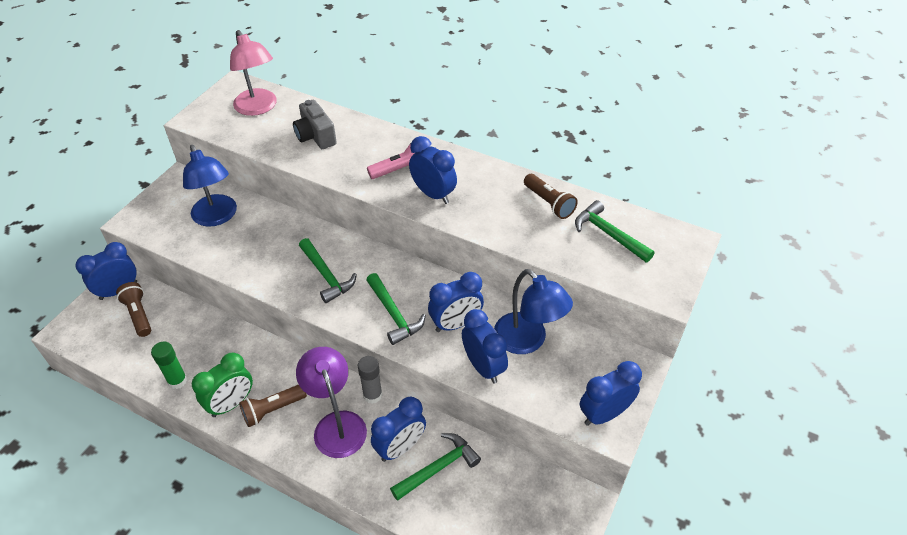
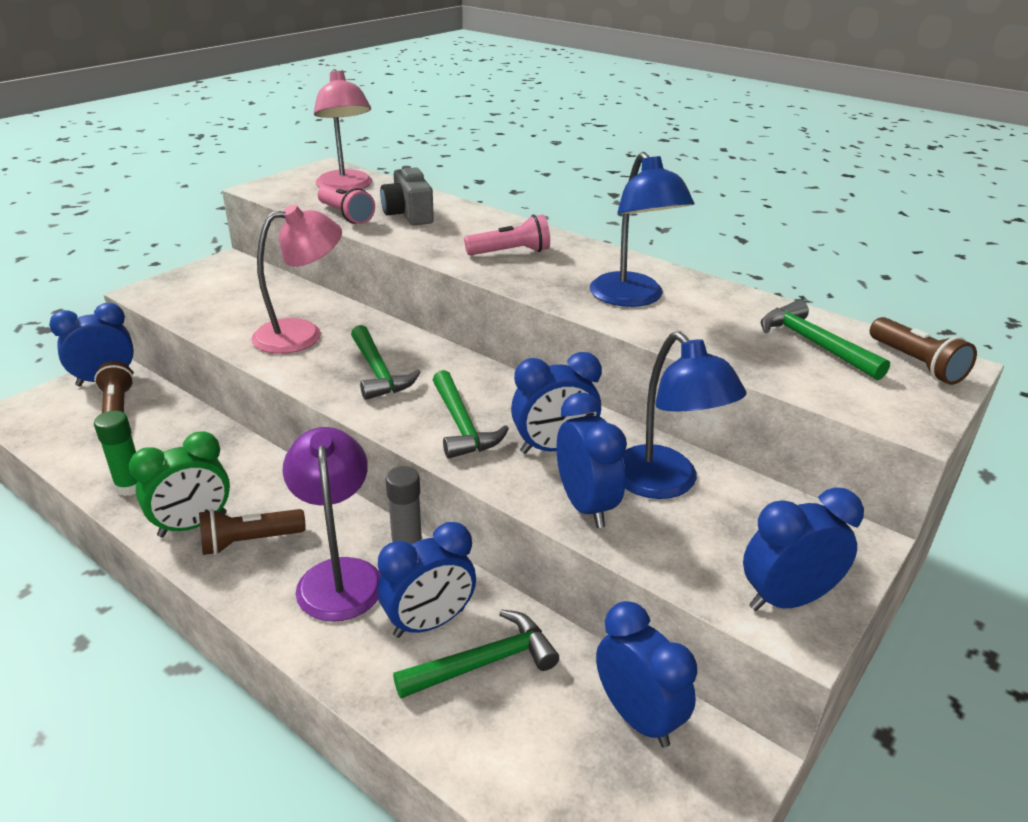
camera: 10 degrees right, 15 degrees down
blue lamp [183,145,237,227] -> blue lamp moved to [590,152,694,307]
blue clock [409,136,457,204] -> blue clock moved to [596,601,697,748]
brown flashlight [524,174,578,219] -> brown flashlight moved to [870,317,977,385]
none -> pink lamp [251,205,342,354]
none -> pink flashlight [318,186,375,224]

